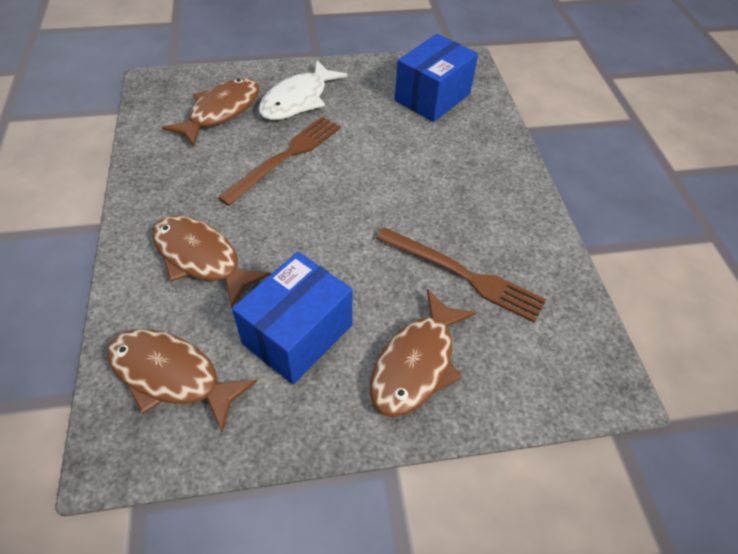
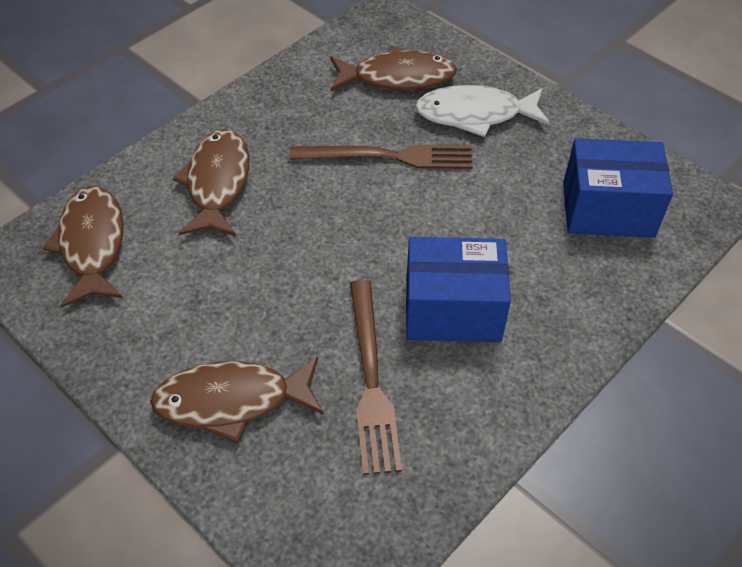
camera: 55 degrees right, 0 degrees up
blue box [232,252,353,385] -> blue box moved to [406,237,511,342]

